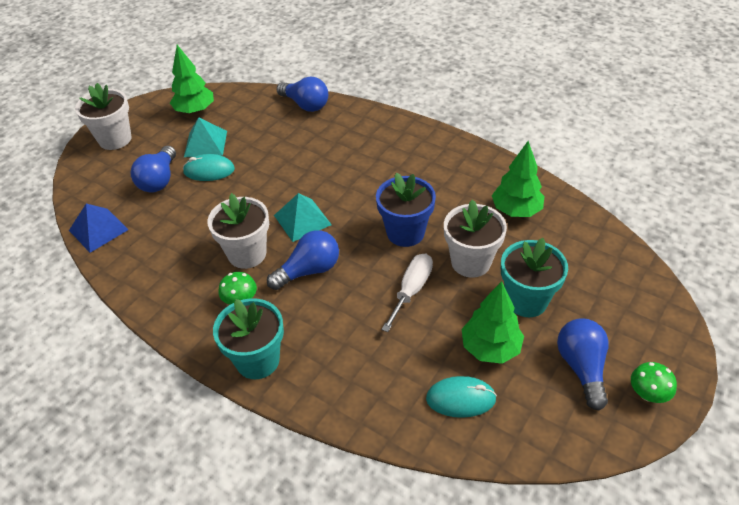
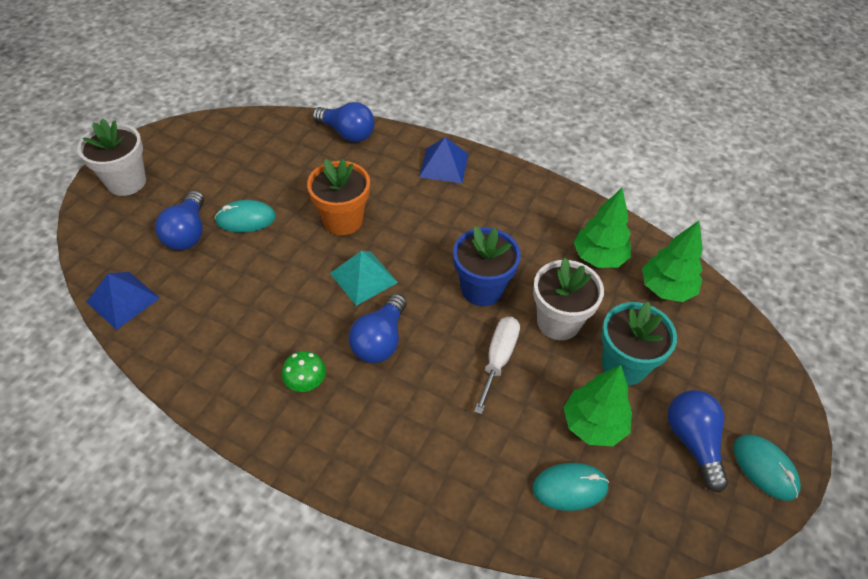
camera: 10 degrees left, 5 degrees up
green tree [170,45,214,114] -> green tree moved to [642,221,703,302]
turquoise pyramid [184,117,227,157] -> none
white flower pot [208,193,269,269] -> none
turquoise flower pot [213,298,284,379] -> none
blue light bulb [267,230,339,290] -> blue light bulb turned 150 degrees clockwise [349,294,407,363]
green mushroom [631,362,677,403] -> turquoise mouse [733,434,801,501]
none -> orange flower pot [307,159,370,235]
none -> blue pyramid [419,137,469,183]

